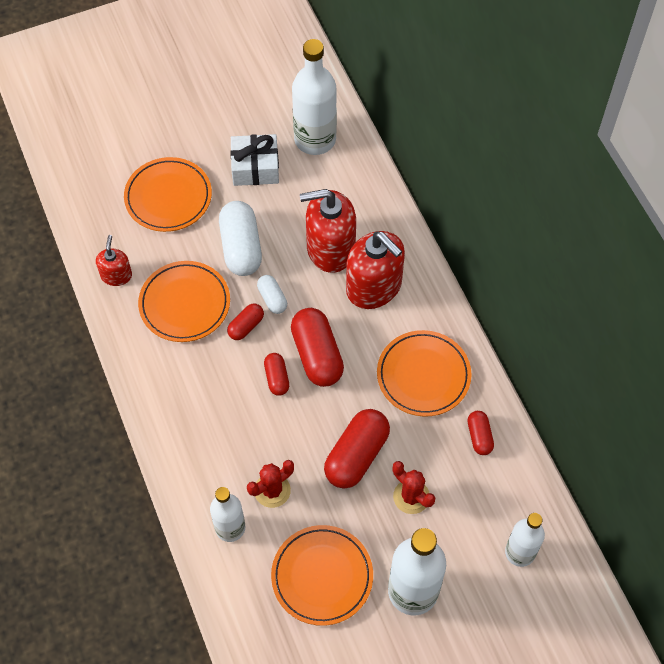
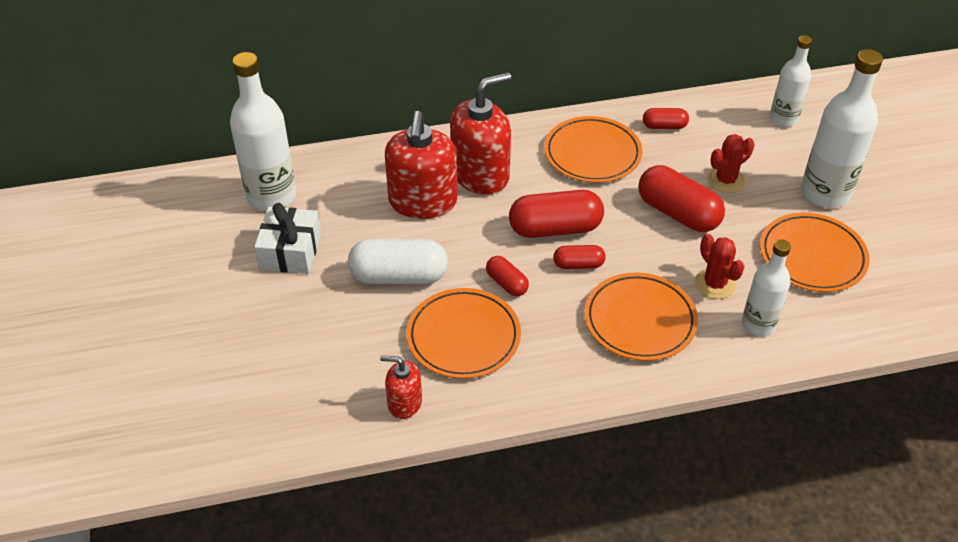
camera: 80 degrees left, 15 degrees down
orange plate [124,157,212,232] -> orange plate moved to [584,273,698,361]
white capsule [257,275,287,314] -> none

